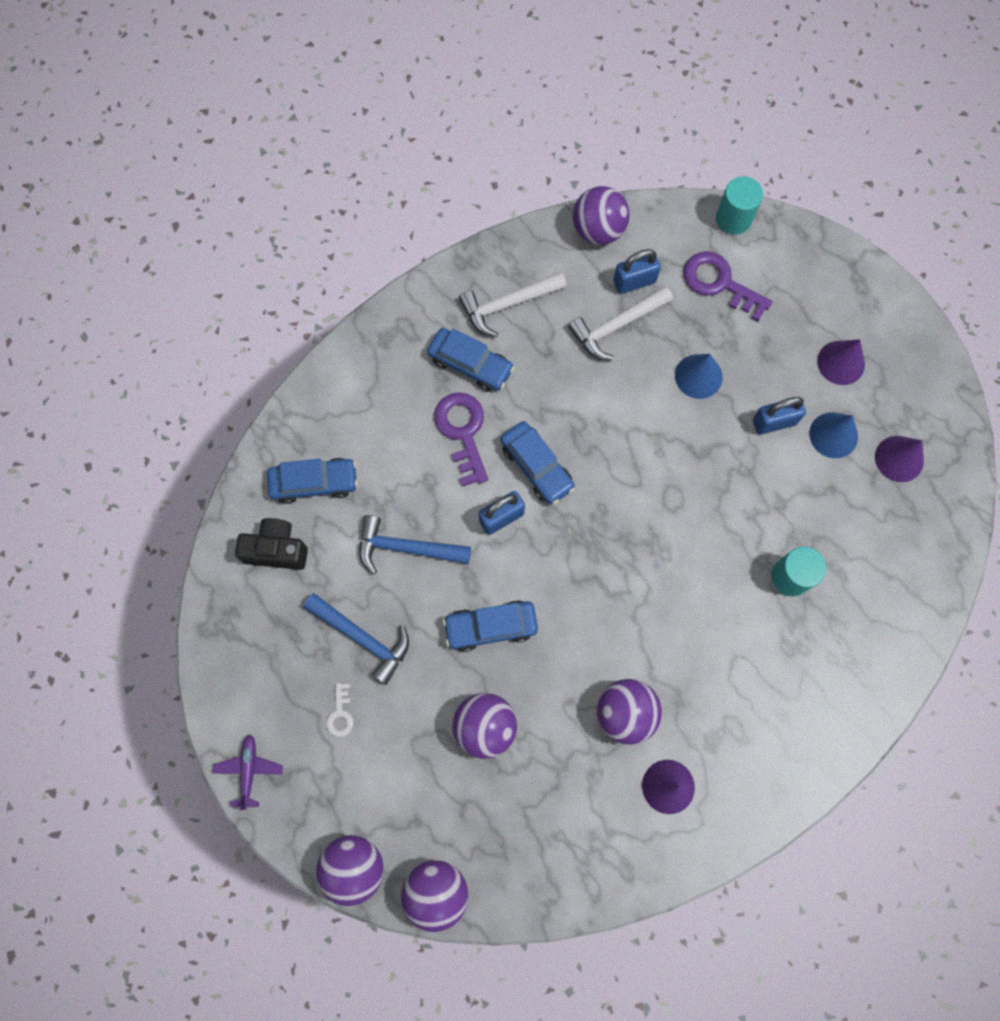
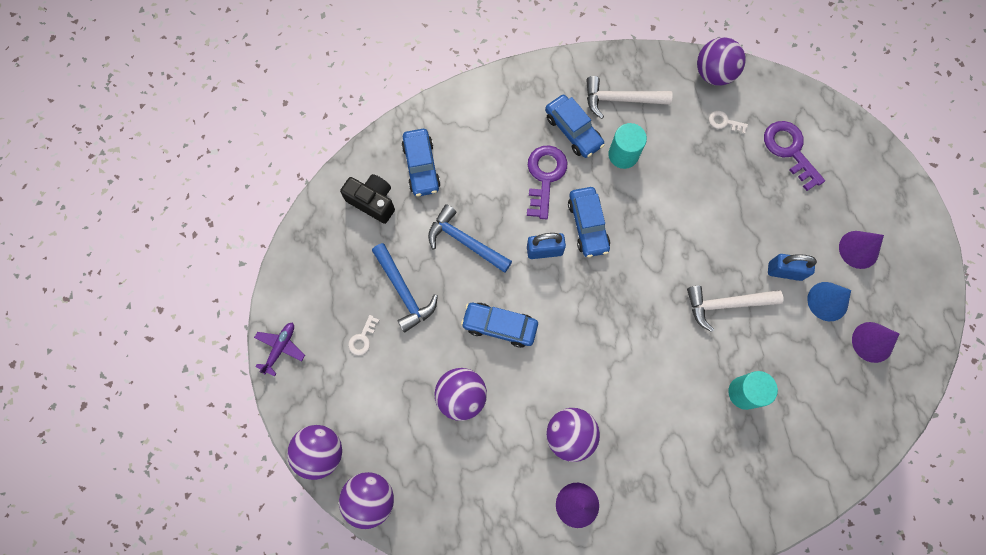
camera: 25 degrees right, 0 degrees up
blue car [267,458,358,504] -> blue car turned 60 degrees clockwise [402,129,441,197]
white hammer [568,286,673,360] -> white hammer moved to [687,286,784,332]
blue padlock [613,249,661,294] -> white key [709,111,748,134]
blue cone [675,354,723,399] -> none
turquoise cylinder [716,176,763,235] -> turquoise cylinder moved to [608,123,647,169]

